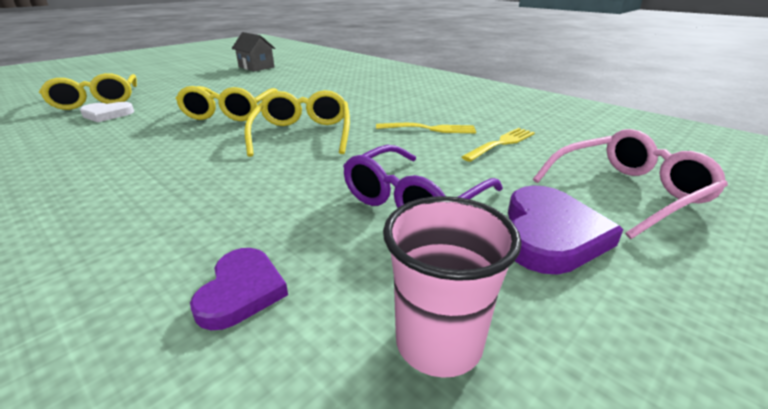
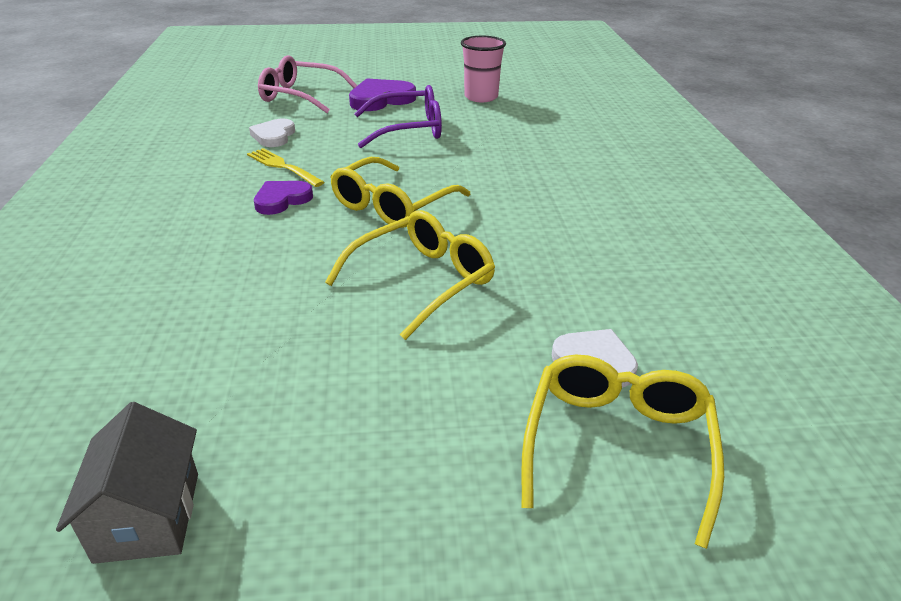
camera: 140 degrees left, 5 degrees up
purple heart [190,248,288,330] -> purple heart moved to [254,181,313,215]
yellow fork [462,128,535,162] -> white heart [249,119,295,147]

